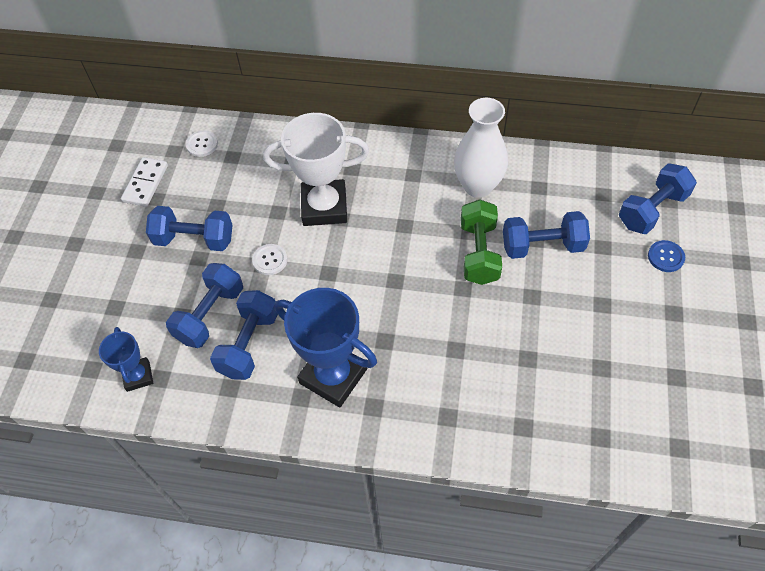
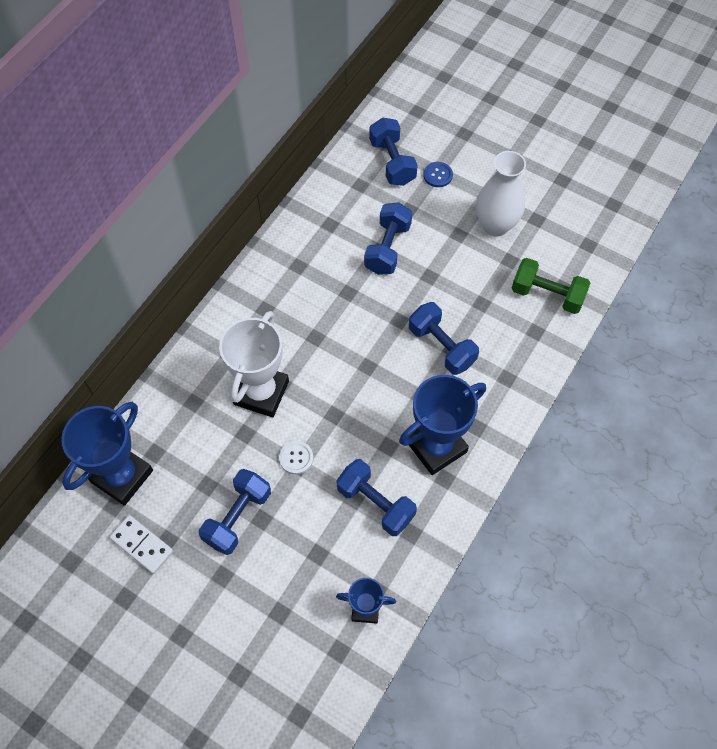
camera: 70 degrees left, 5 degrees up
blue dumbbell [166,263,243,348] -> blue dumbbell moved to [409,302,479,375]
white button [186,130,218,157] -> blue trophy [61,402,153,506]
white vase [454,98,508,198] -> white vase moved to [476,151,526,237]
green dumbbell [461,199,502,285] -> green dumbbell moved to [512,258,590,314]

